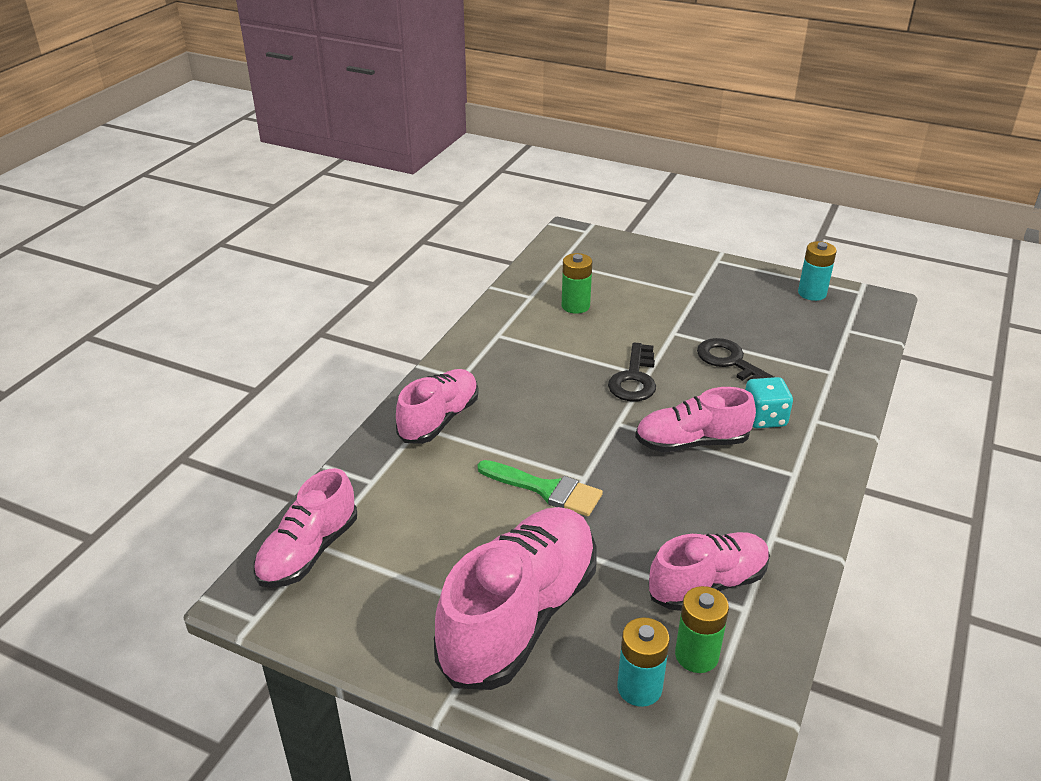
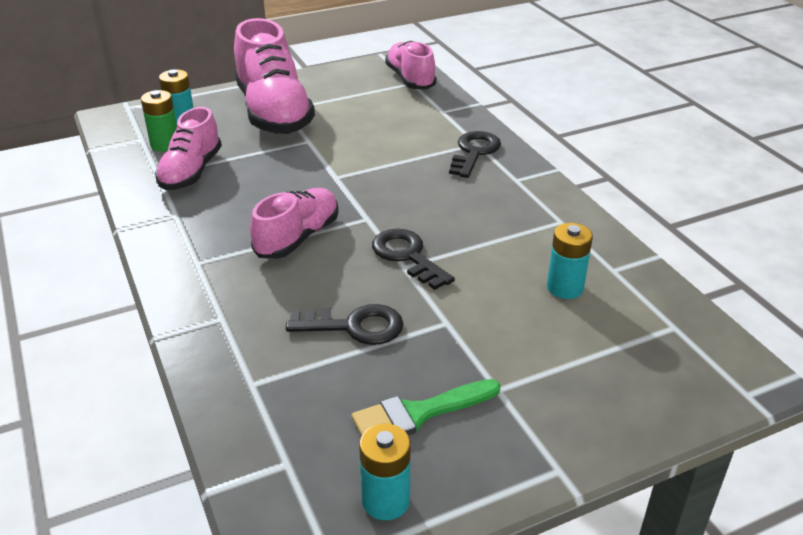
camera: 130 degrees right, 0 degrees up
pink shoe [396,369,479,444] -> black key [449,131,501,178]
green brush [477,460,603,516] -> green brush moved to [352,379,501,436]
green battery [562,253,592,314] -> turquoise battery [547,223,593,299]
turquoise dice [745,377,793,428] -> none

